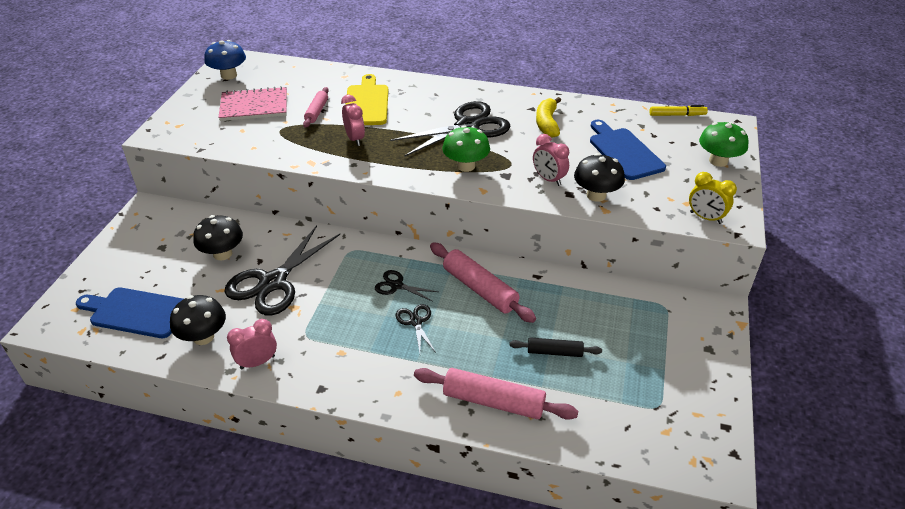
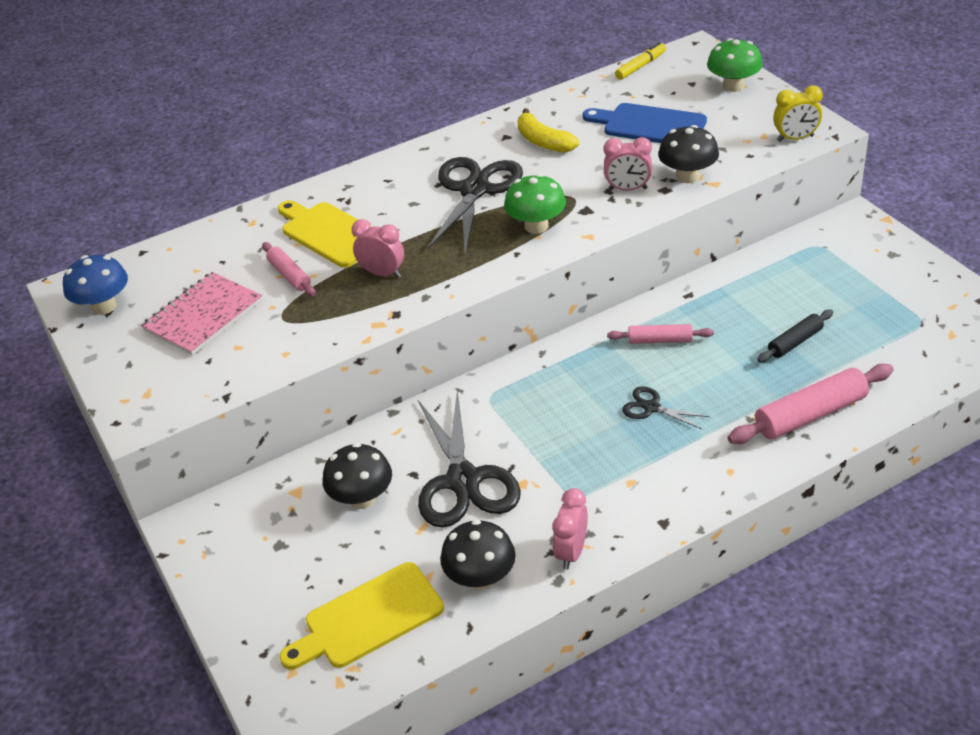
camera: 40 degrees left, 0 degrees up
blue cutting board [76,287,183,338] -> yellow cutting board [280,562,444,669]
black scissors [375,270,438,302] -> none
pink rolling pin [430,242,536,323] -> pink rolling pin [607,324,714,344], size x0.58

